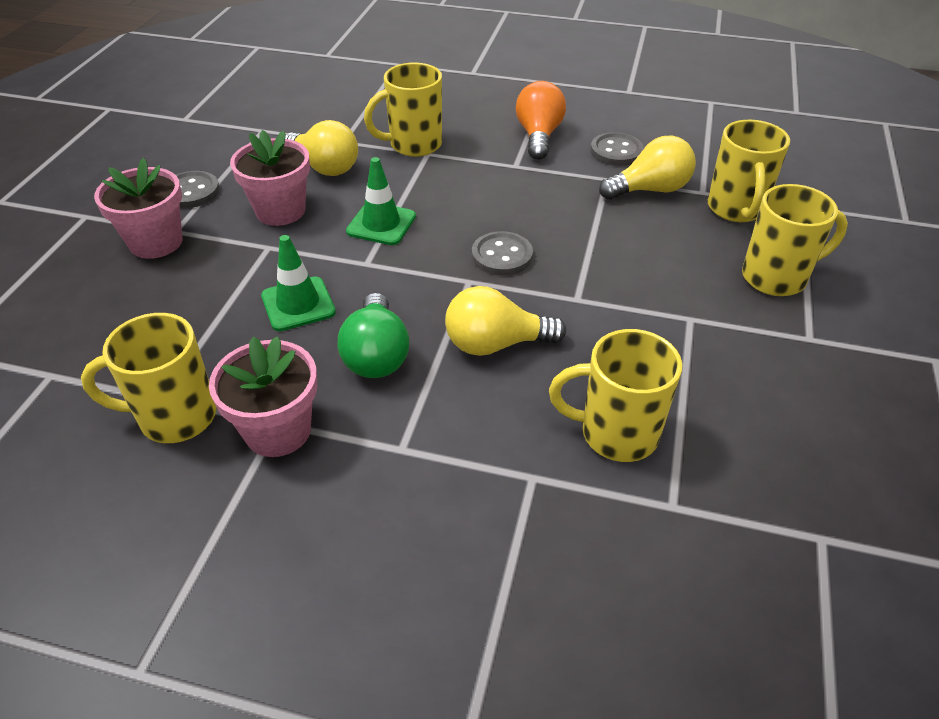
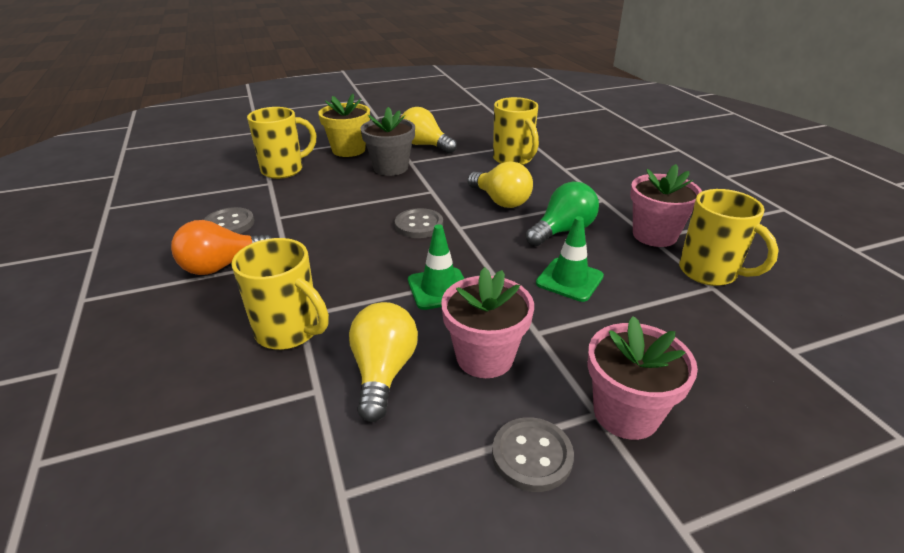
camera: 125 degrees left, 10 degrees down
yellow light bulb [599,135,696,200] -> yellow light bulb moved to [401,107,457,153]
yellow mug [742,184,848,296] -> yellow flower pot [318,93,370,157]
none -> grey flower pot [361,107,415,176]

